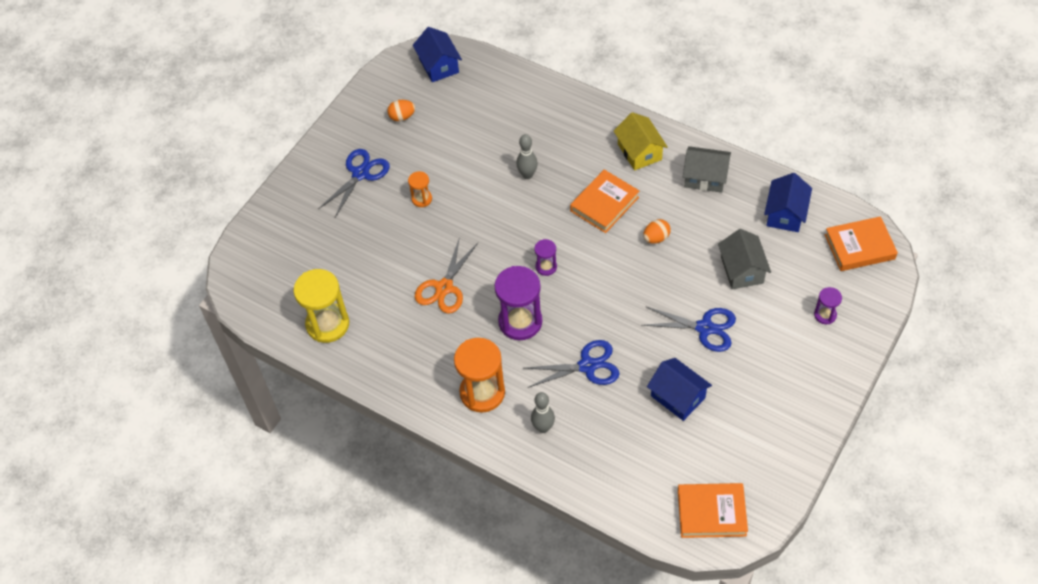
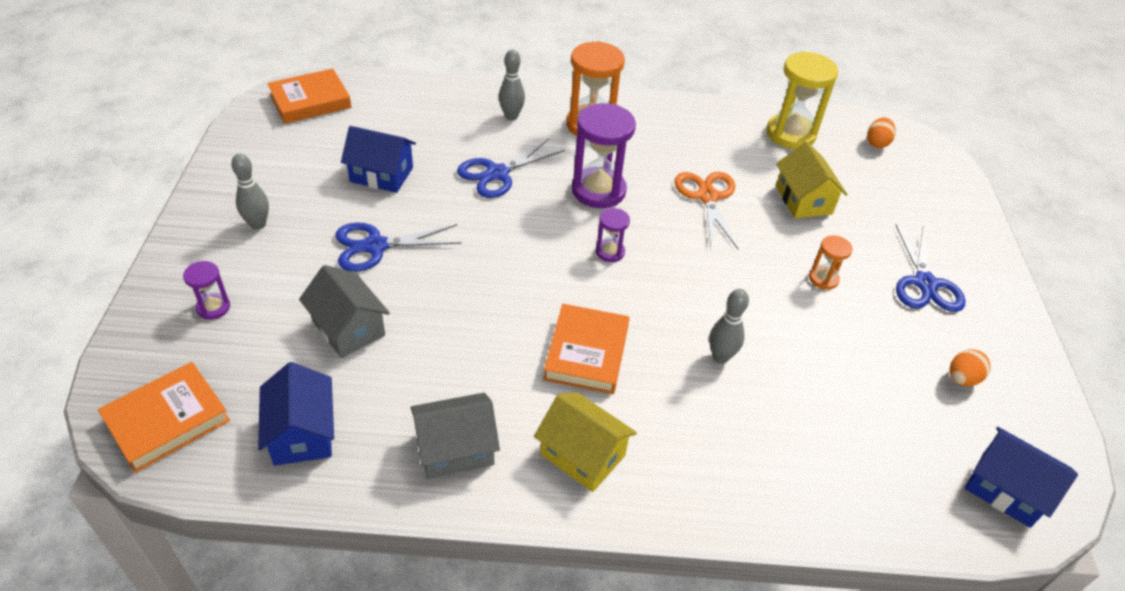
camera: 145 degrees right, 10 degrees down
orange egg [643,219,671,244] -> orange egg moved to [867,117,896,148]
none -> grey bowling pin [231,154,269,230]
none -> yellow house [776,142,847,219]

